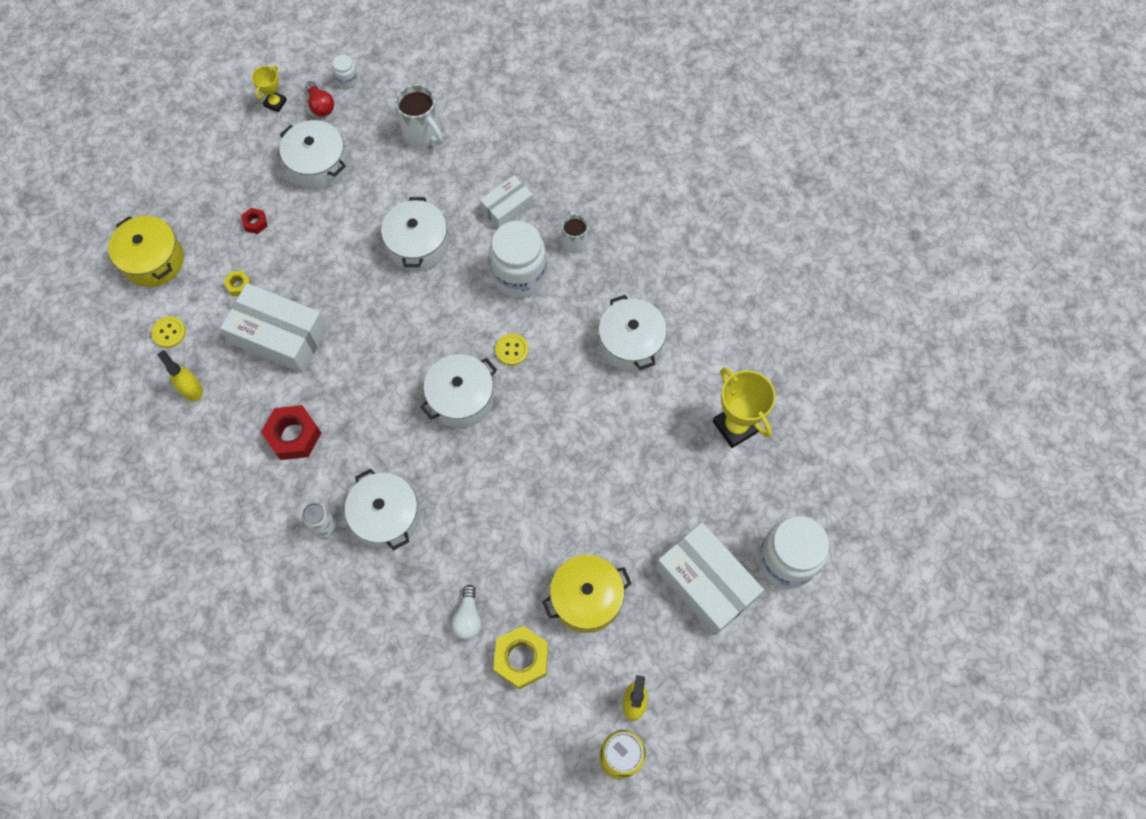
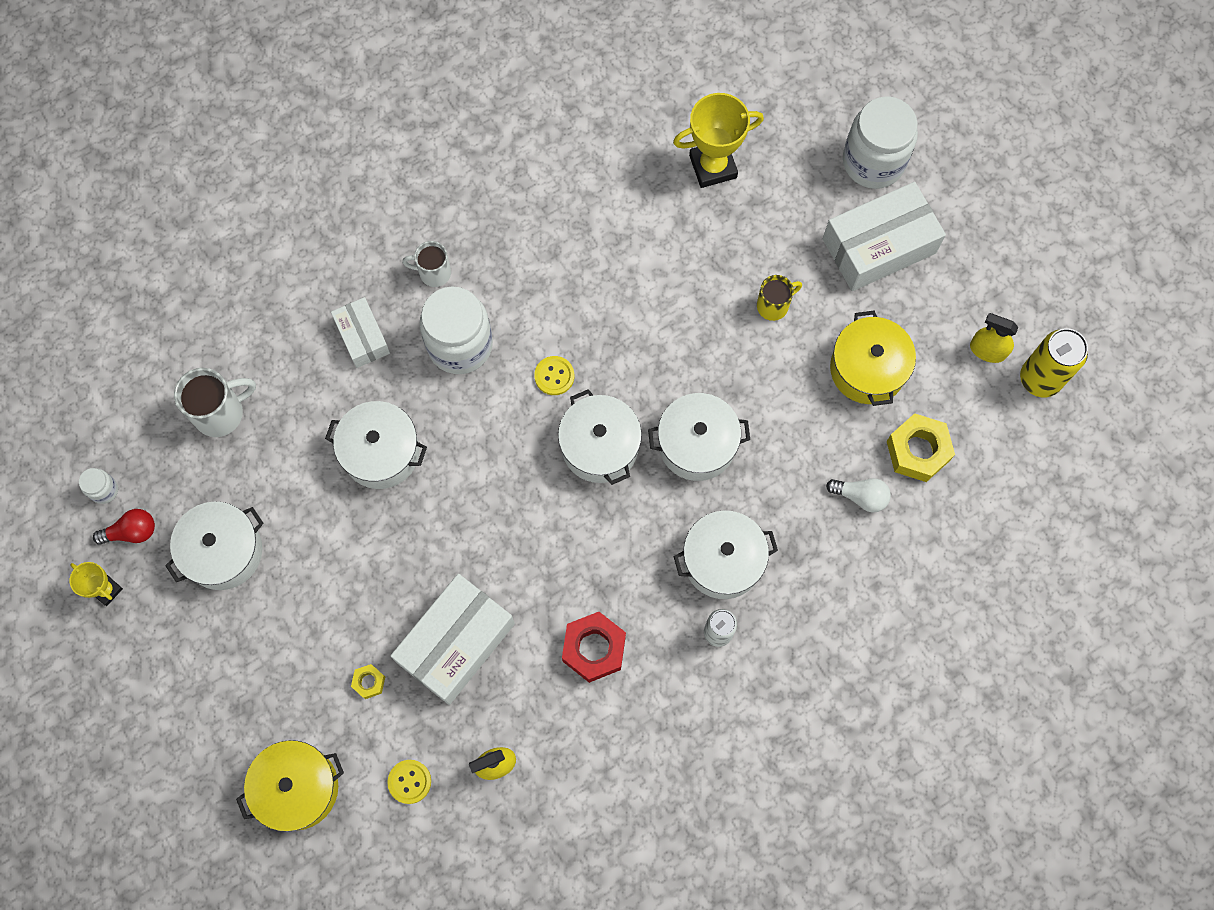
camera: 75 degrees left, 5 degrees up
red nut [241,208,268,234] -> none
white pot [599,295,667,372] -> white pot moved to [648,393,750,481]
none -> yellow mug [757,275,802,321]

